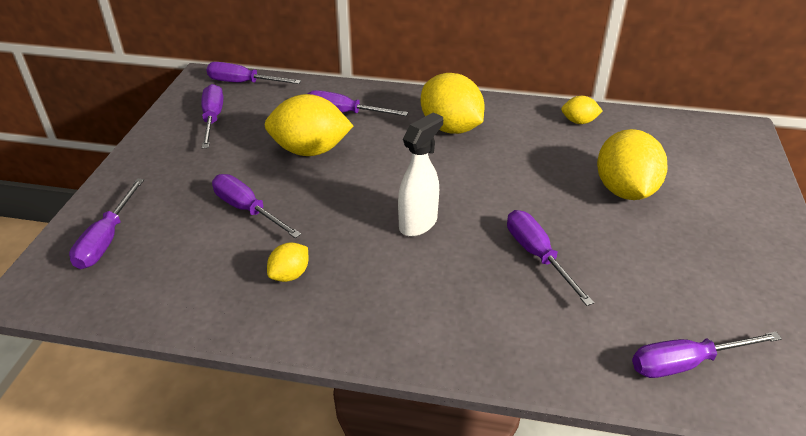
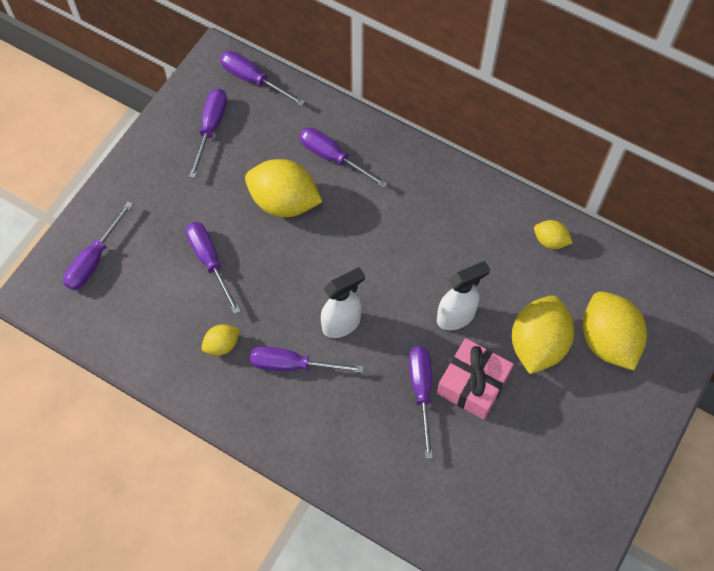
camera: 20 degrees right, 25 degrees up
yellow lemon [421,73,484,134] -> yellow lemon moved to [583,291,647,370]
purple screwdriver [632,332,782,378] -> purple screwdriver moved to [250,346,364,373]
none -> white spray bottle [437,261,490,330]
none -> pink gift [437,338,514,420]

